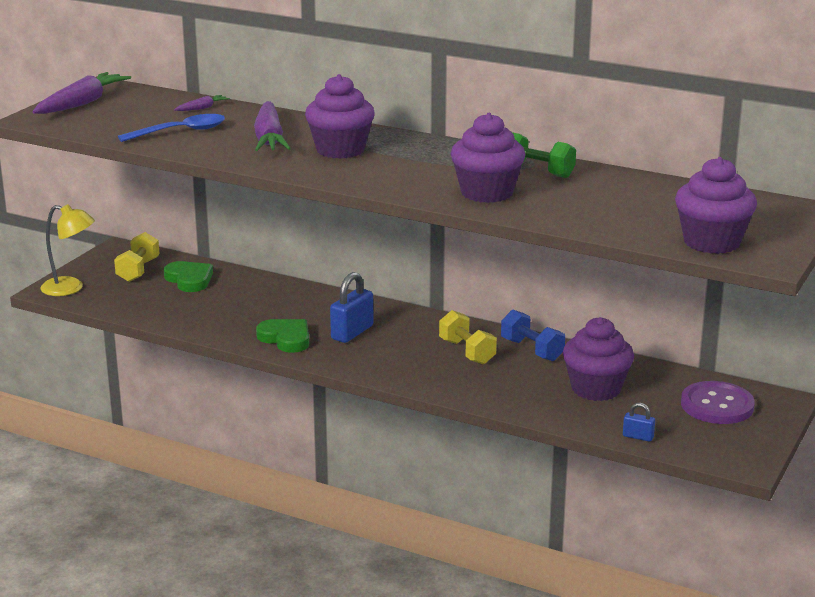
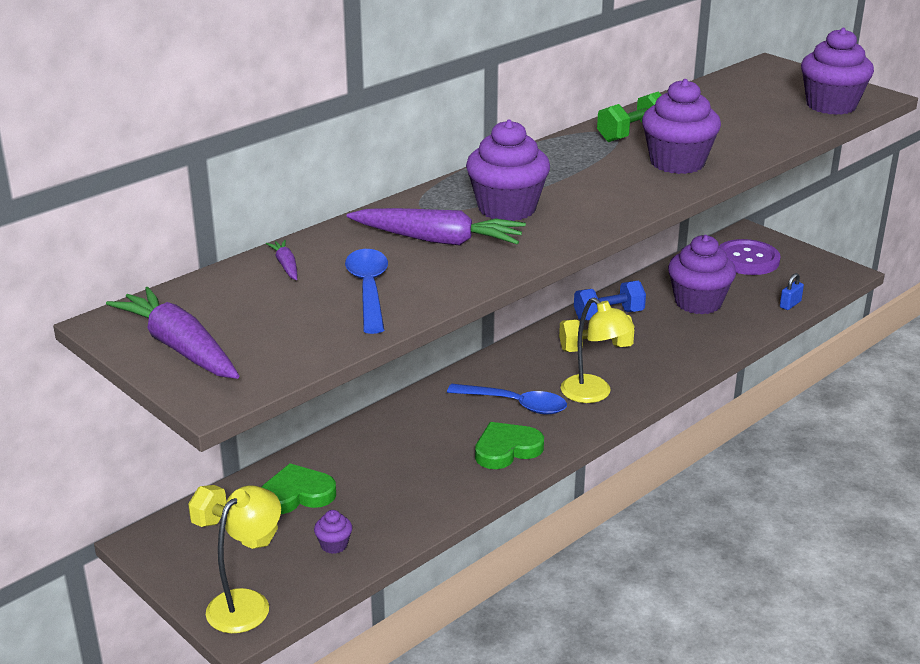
camera: 70 degrees left, 5 degrees up
blue padlock [330,272,374,343] -> blue spoon [447,384,567,414]
none -> purple cupcake [314,510,352,554]
none -> yellow lamp [561,298,635,403]

